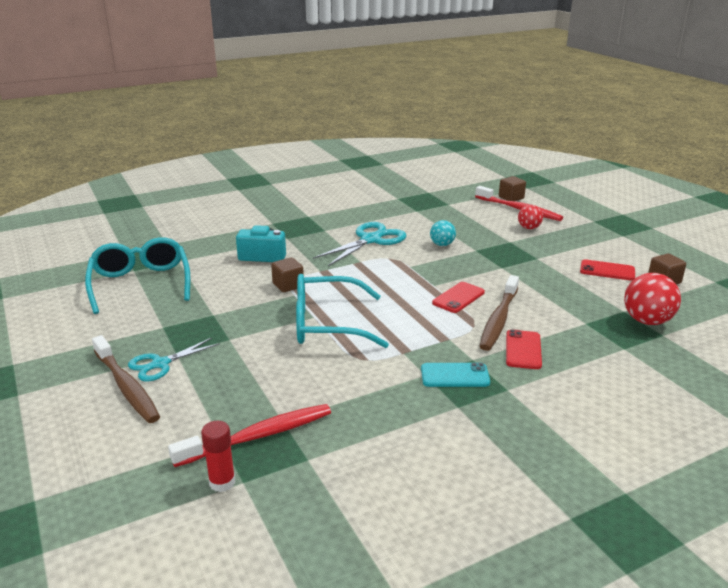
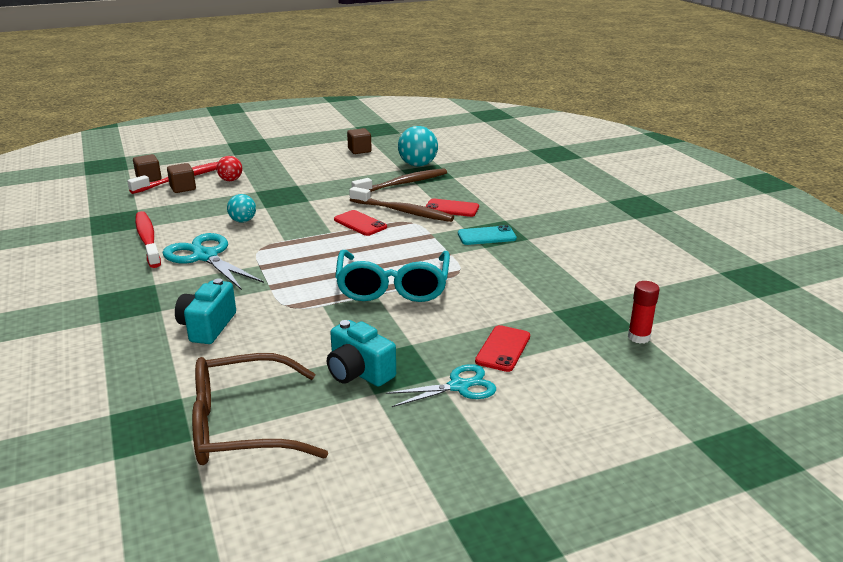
camera: 85 degrees left, 0 degrees up
turquoise glasses [85,237,190,314] -> brown glasses [192,353,328,465]
brown toothbrush [92,335,160,423] -> brown toothbrush moved to [352,168,447,192]
turquoise scissors [128,338,220,381] -> turquoise scissors turned 75 degrees counterclockwise [386,364,496,407]
red toothbrush [168,404,331,467] -> red toothbrush moved to [135,211,161,268]
brown cube [271,257,304,292] -> brown cube moved to [167,163,196,193]
turquoise phone [421,362,490,387] -> turquoise phone turned 75 degrees clockwise [458,225,517,245]
red phone [580,259,635,281] -> red phone moved to [475,325,530,372]
red ball [624,273,681,325] -> turquoise ball [398,126,438,167]
none -> turquoise camera [327,320,396,387]

